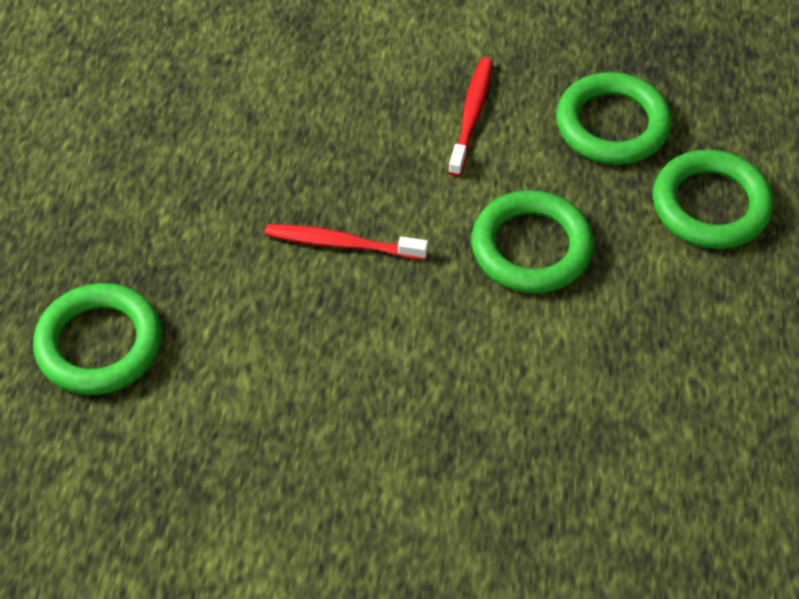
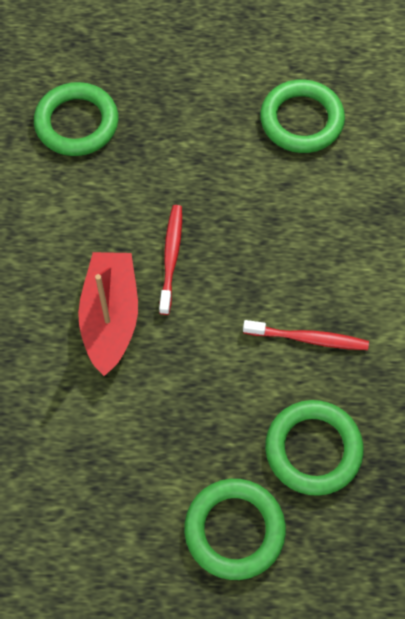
camera: 85 degrees right, 10 degrees up
green ring [471,190,594,294] -> green ring moved to [260,79,345,153]
none -> red boat [78,252,138,376]

